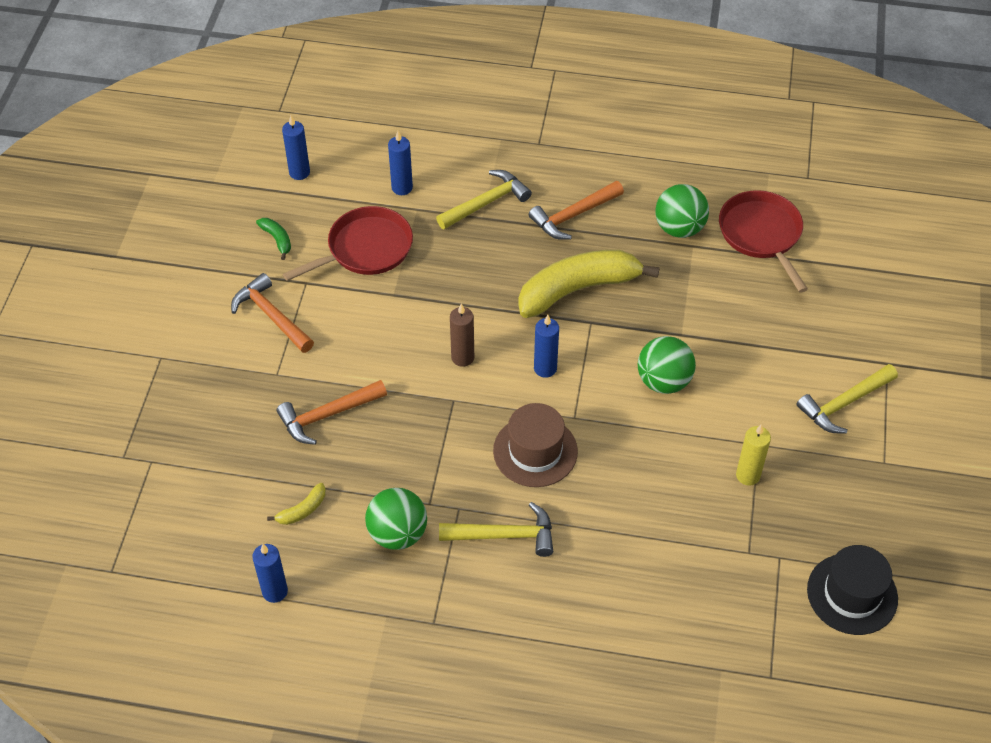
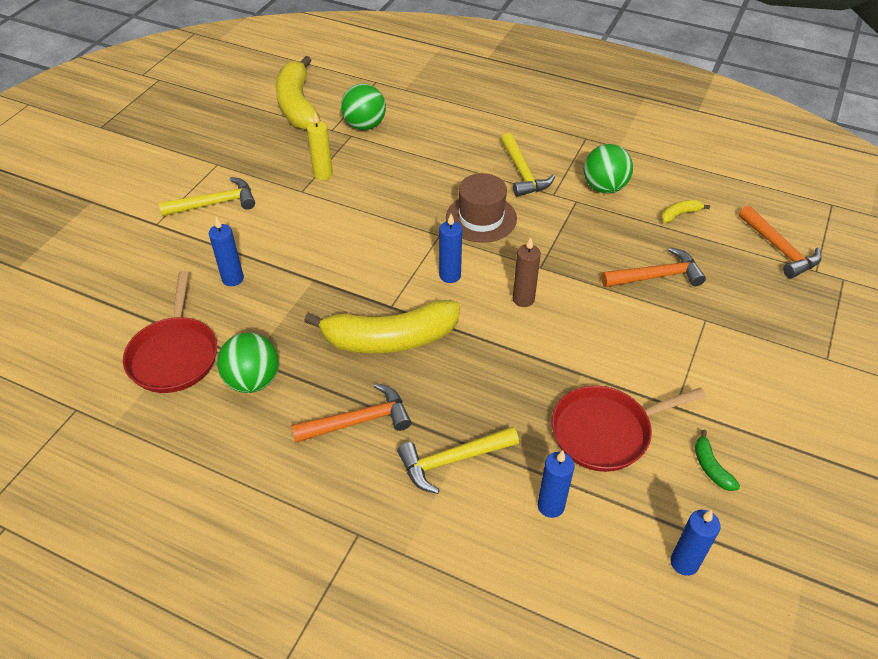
camera: 165 degrees left, 5 degrees down
orange hammer [231,273,314,353] -> orange hammer moved to [739,205,822,278]
blue candle [252,544,288,603] -> blue candle moved to [209,217,244,286]
yellow hammer [439,502,553,557] -> yellow hammer turned 120 degrees counterclockwise [501,133,555,197]
green ball [638,336,696,394] -> green ball moved to [341,84,386,130]
black hat [807,545,898,635] -> yellow banana [275,56,321,130]

